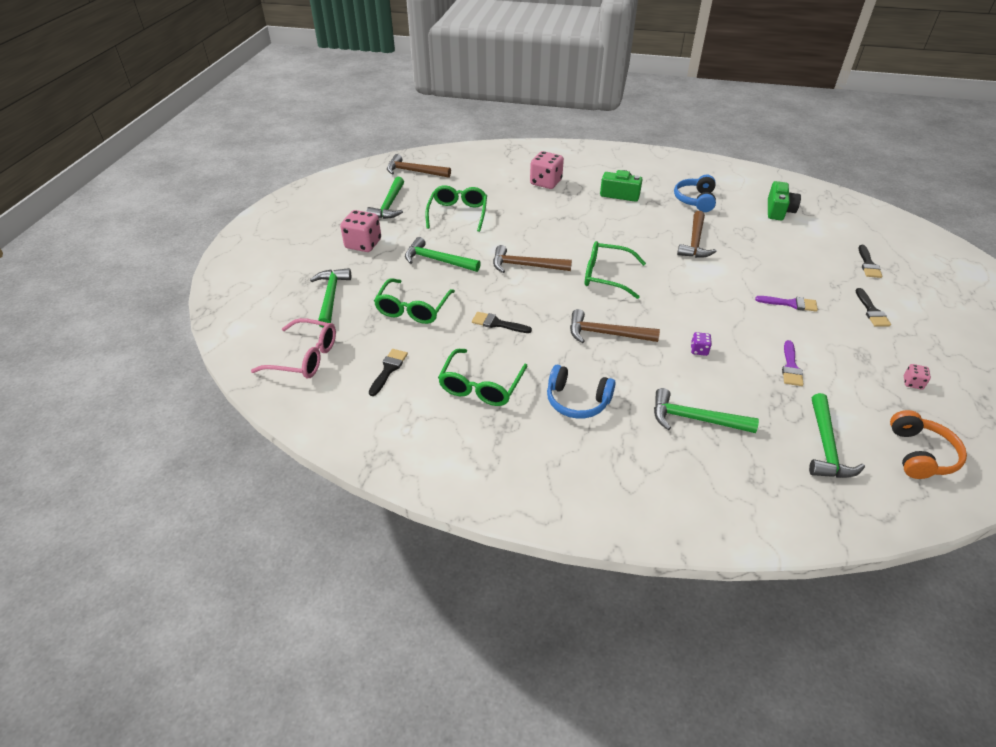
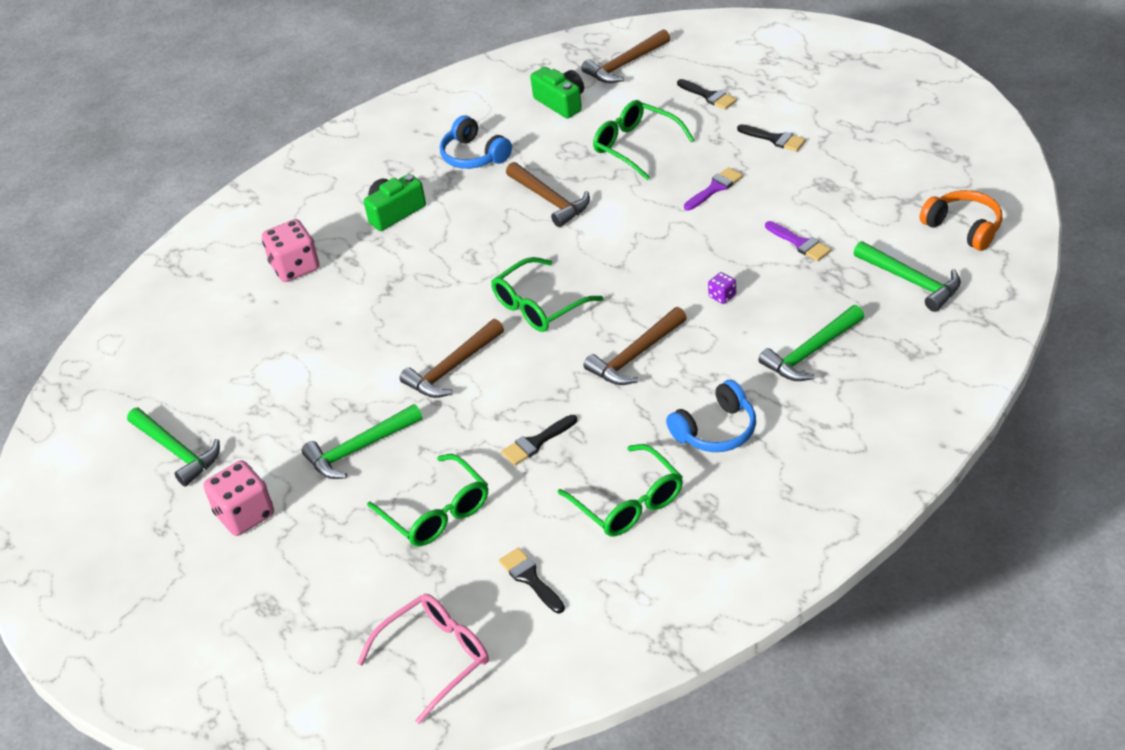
camera: 50 degrees left, 0 degrees up
green hammer [310,268,351,328] -> none
brown hammer [387,154,451,178] -> brown hammer moved to [581,29,670,83]
green glasses [425,185,487,232] -> green glasses moved to [593,100,694,180]
pink dice [904,364,931,390] -> none

